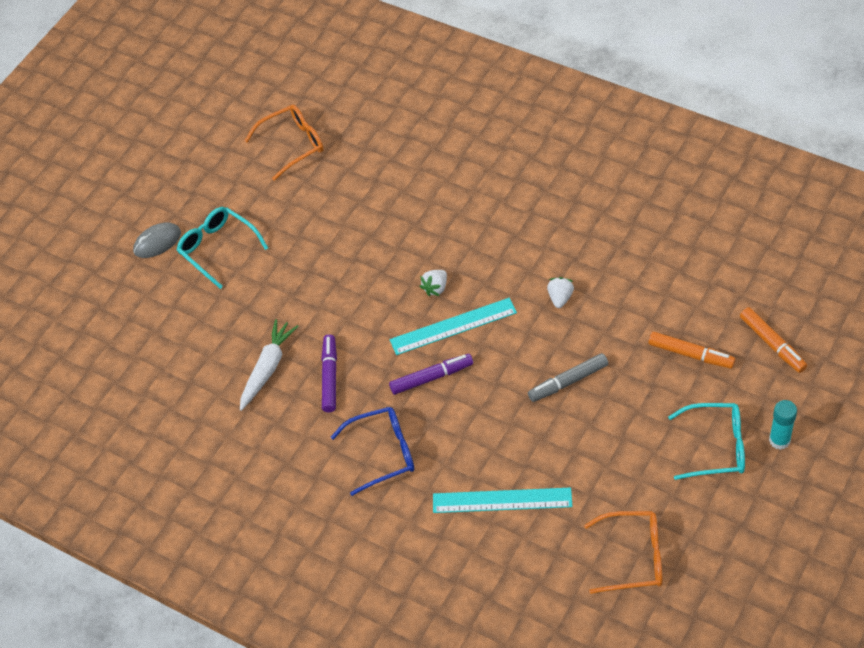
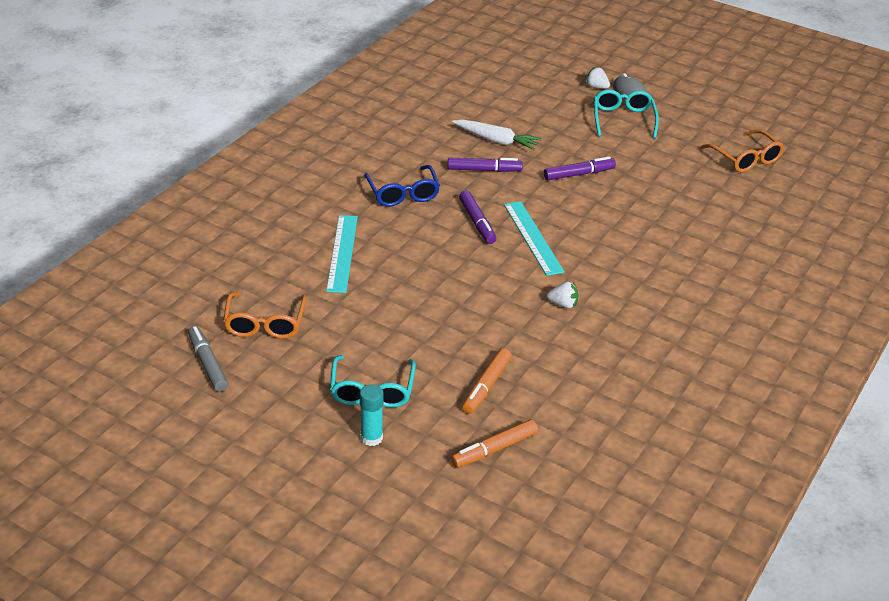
camera: 85 degrees right, 15 degrees down
turquoise glasses [177,207,268,289] -> turquoise glasses turned 45 degrees counterclockwise [594,89,659,139]
white strawberry [420,270,447,296] -> white strawberry moved to [585,67,610,89]
grey marker [528,353,608,402] -> grey marker moved to [188,326,228,392]
none -> purple marker [544,156,616,180]

